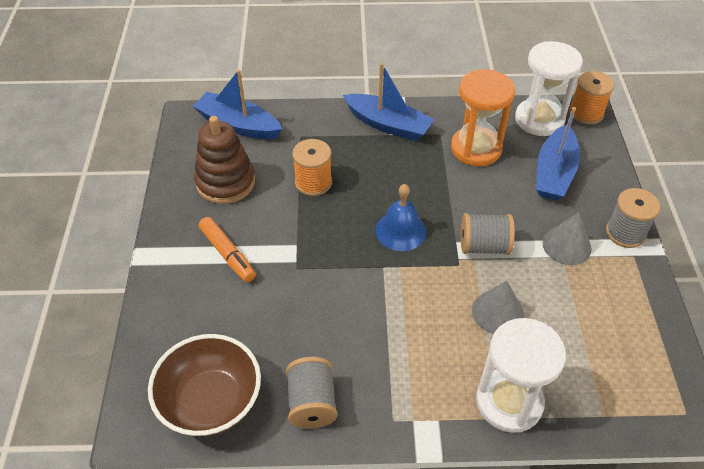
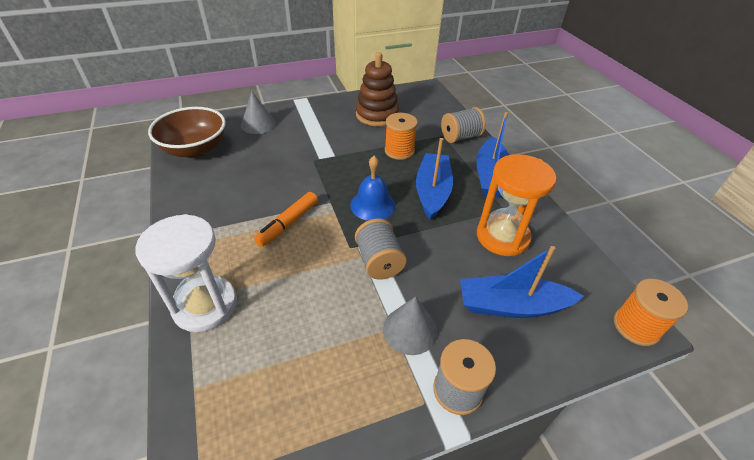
camera: 70 degrees right, 5 degrees down
blue boat [193,69,282,139] -> blue boat moved to [416,138,453,220]
orange marker [199,217,256,282] -> orange marker moved to [254,192,318,247]
grey spool [286,357,337,429] -> grey spool moved to [441,107,486,143]
grey cone [472,281,524,334] -> grey cone moved to [241,92,276,134]
white hourglass [515,41,583,136] -> none

